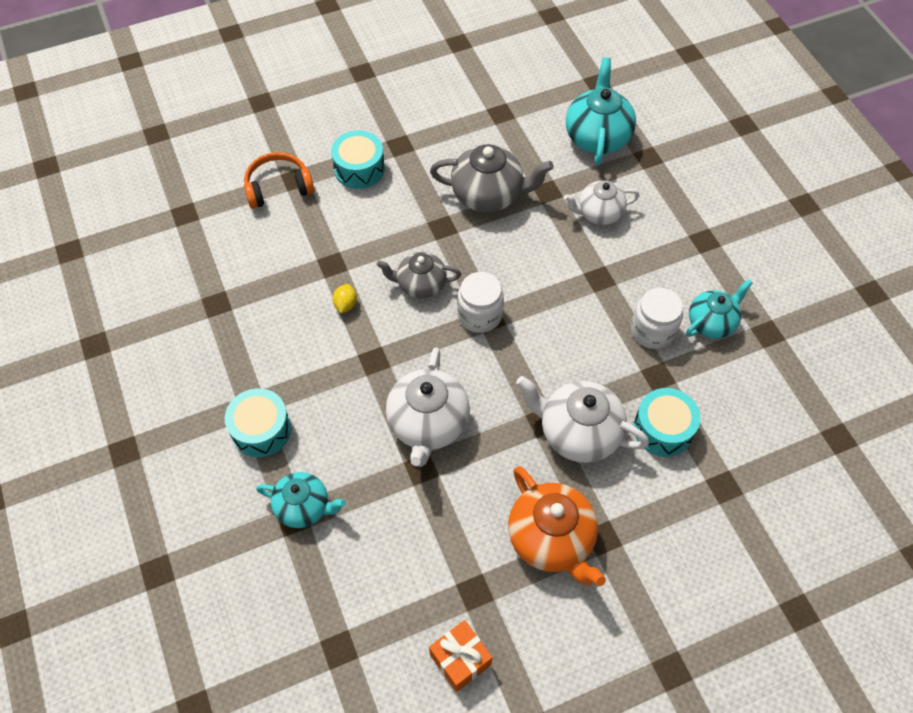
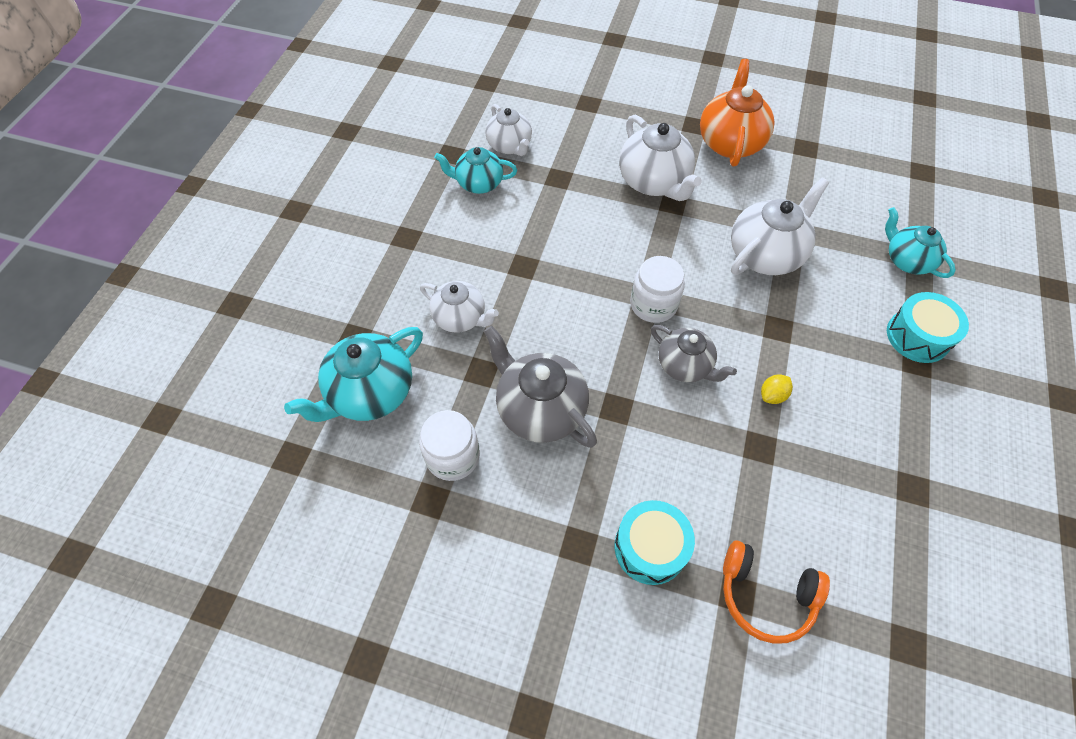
camera: 140 degrees left, 0 degrees up
orange gift [429,620,492,692] -> none
white jar [631,288,683,349] -> white jar moved to [419,410,480,481]
turquoise drum [633,388,700,457] -> none
none -> white teapot [485,104,532,156]

